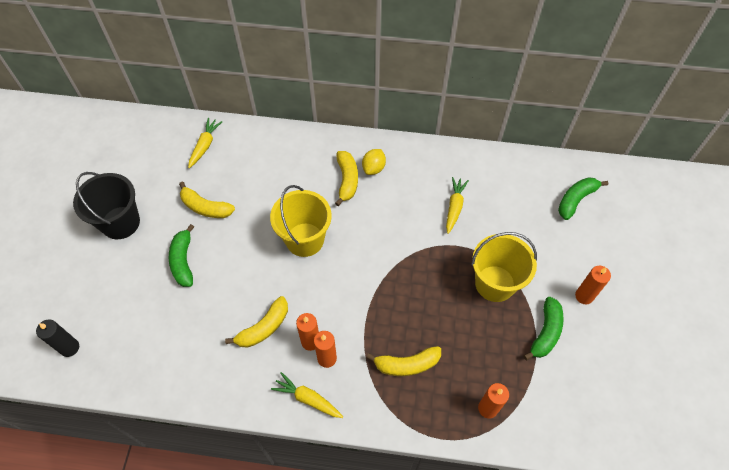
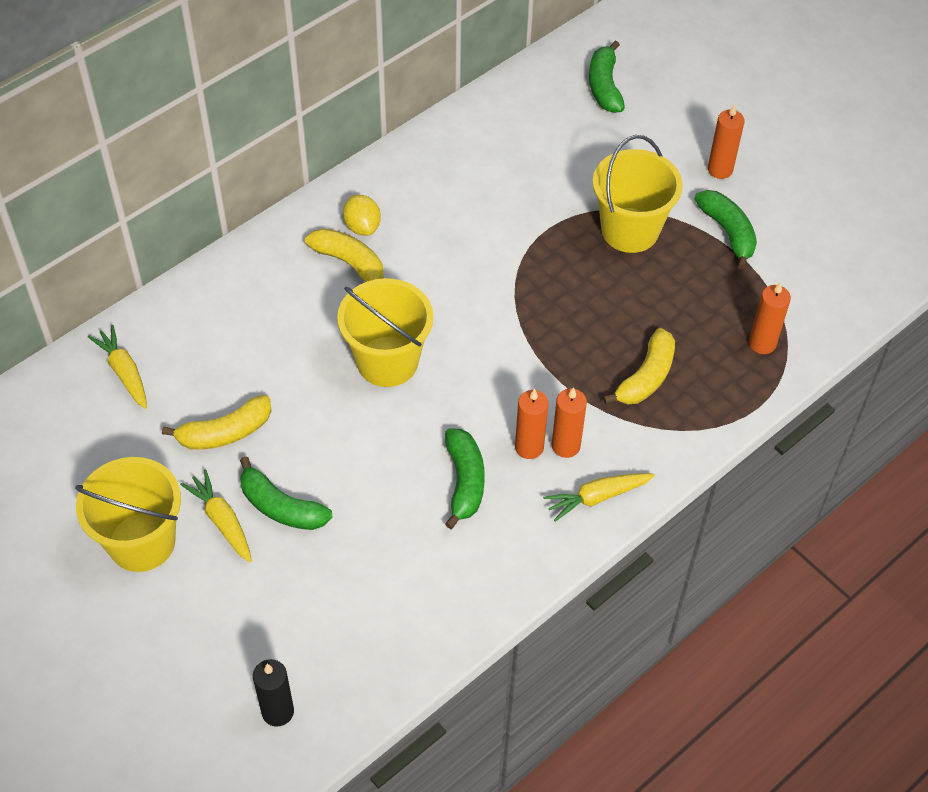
camera: 50 degrees left, 5 degrees down
black bucket [73,172,140,239] -> yellow bucket [75,457,181,572]
yellow banana [225,296,288,348] -> green banana [445,428,485,529]
yellow carrot [446,177,469,234] -> yellow carrot moved to [180,470,252,562]

